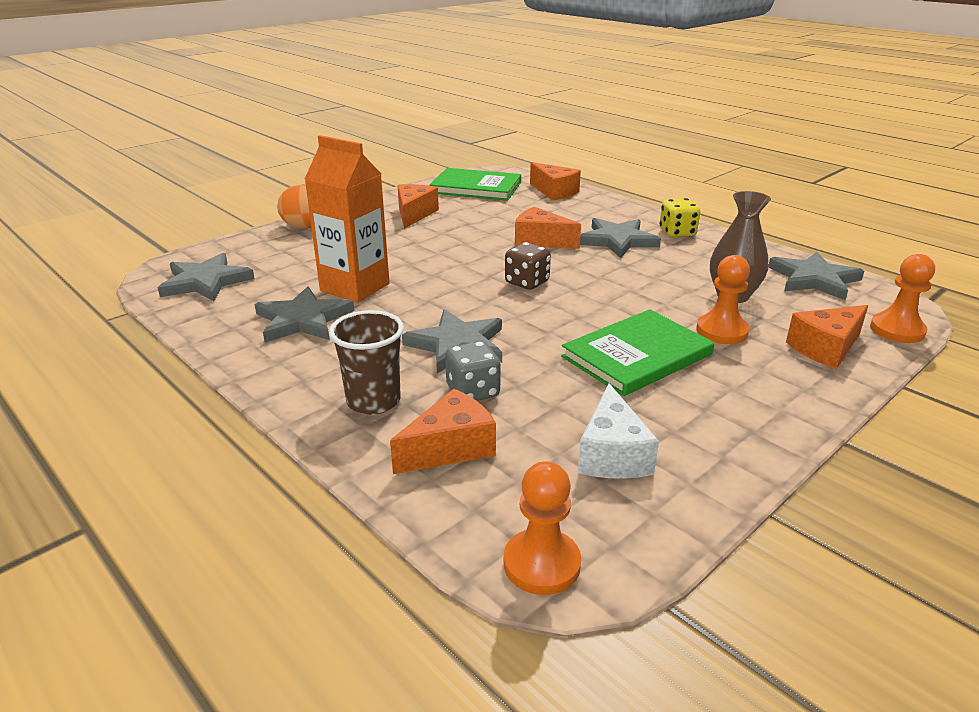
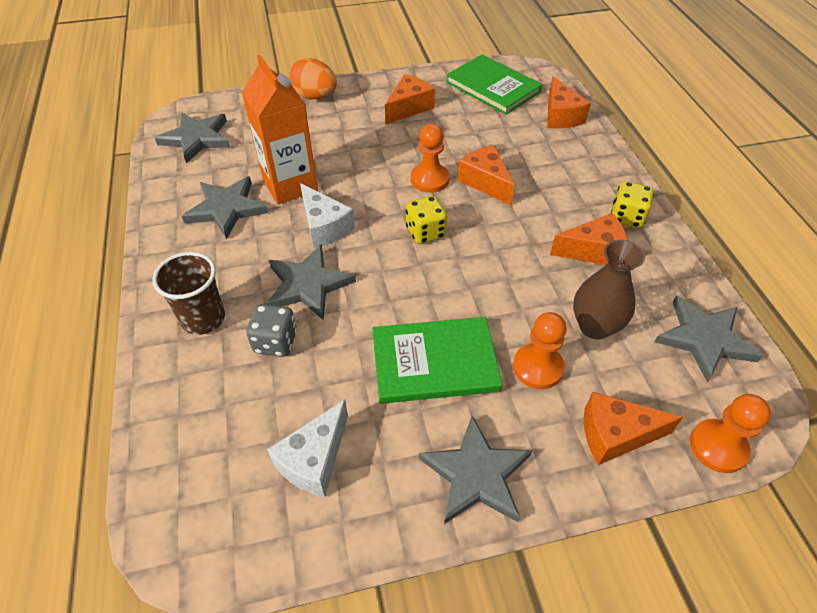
camera: 30 degrees right, 20 degrees up
orange cheese [390,389,496,474] -> orange cheese moved to [550,213,628,265]
orange pawn [504,461,581,595] -> orange pawn moved to [411,124,449,193]
brown dice [505,242,551,290] -> yellow dice [406,196,447,244]
grey star [580,218,661,258] -> grey star moved to [419,416,532,524]
none -> white cheese [300,183,355,248]

